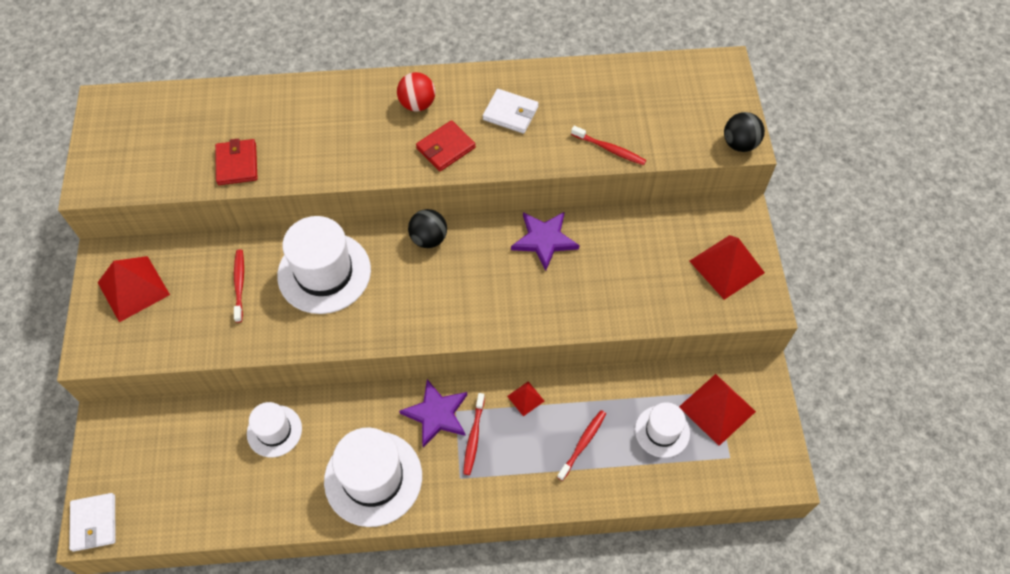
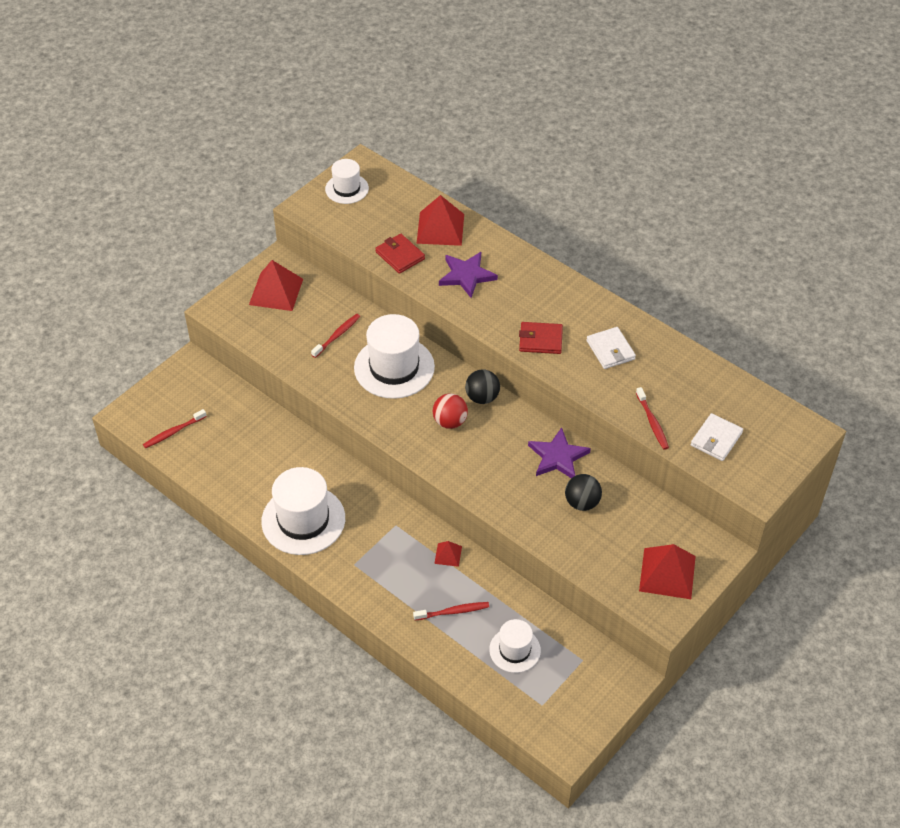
camera: 45 degrees right, 10 degrees down
white wallet [69,493,116,552] -> white wallet moved to [691,413,743,461]
red wallet [215,138,258,185] -> red wallet turned 75 degrees counterclockwise [375,234,425,274]
white hat [247,402,302,457] -> white hat moved to [325,159,369,204]
red ball [397,72,435,112] -> red ball moved to [433,394,468,429]
purple star [399,379,467,447] -> purple star moved to [439,252,498,298]
red toothbrush [463,393,485,475] -> red toothbrush moved to [143,409,207,448]
red pyramid [679,374,756,446] -> red pyramid moved to [417,195,464,246]
black ball [724,112,765,152] -> black ball moved to [565,474,602,511]

